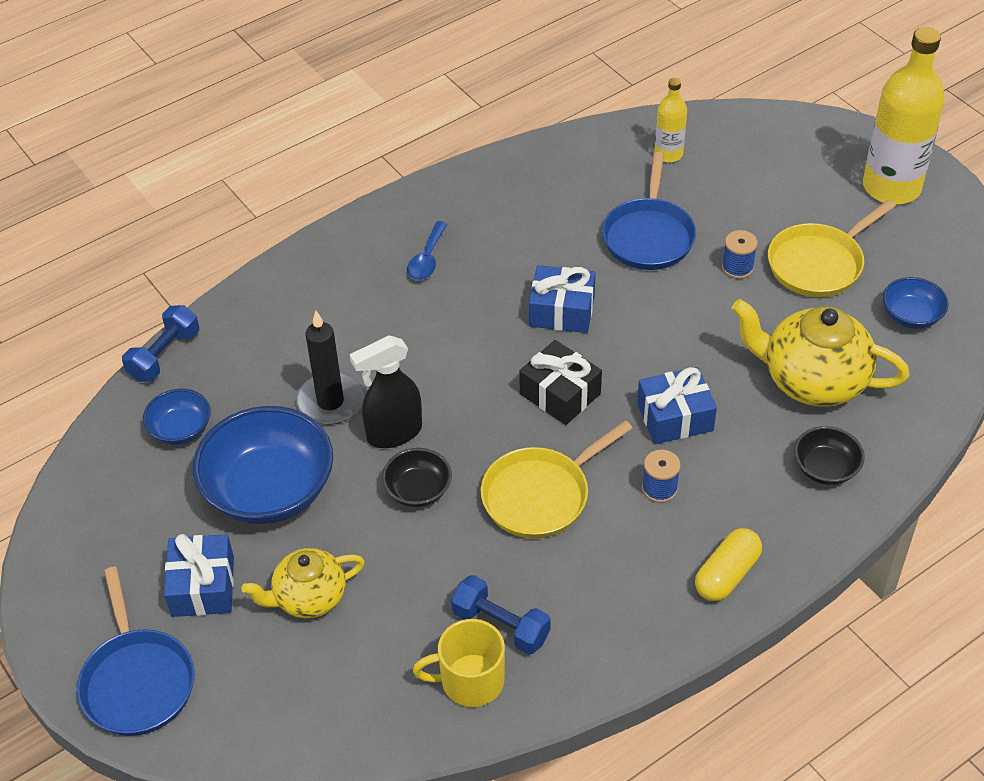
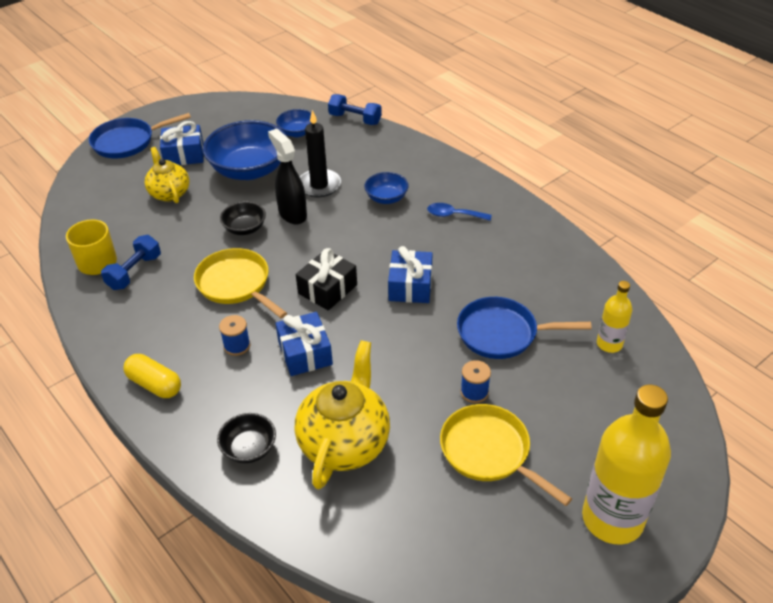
camera: 85 degrees right, 5 degrees down
blue bowl [883,277,949,329] -> blue bowl moved to [364,172,409,204]

